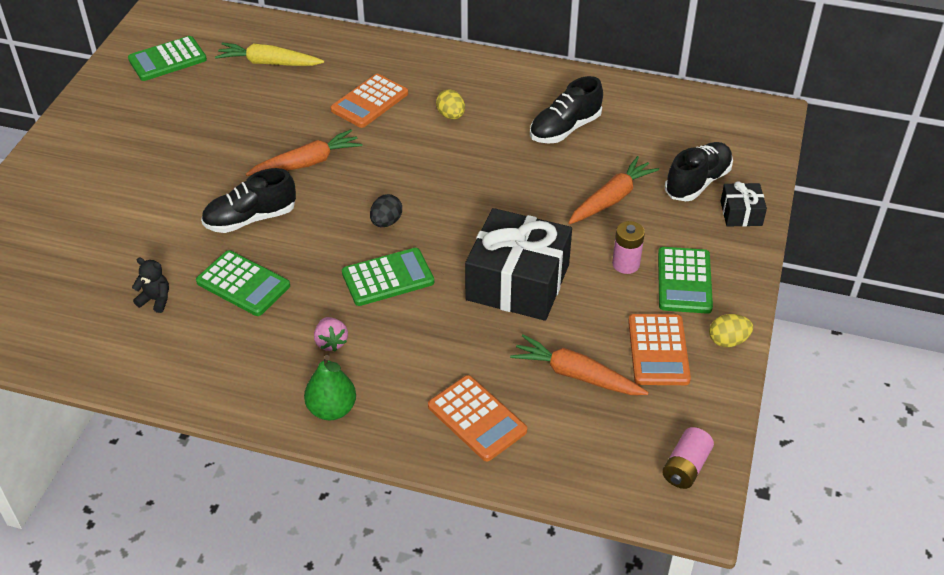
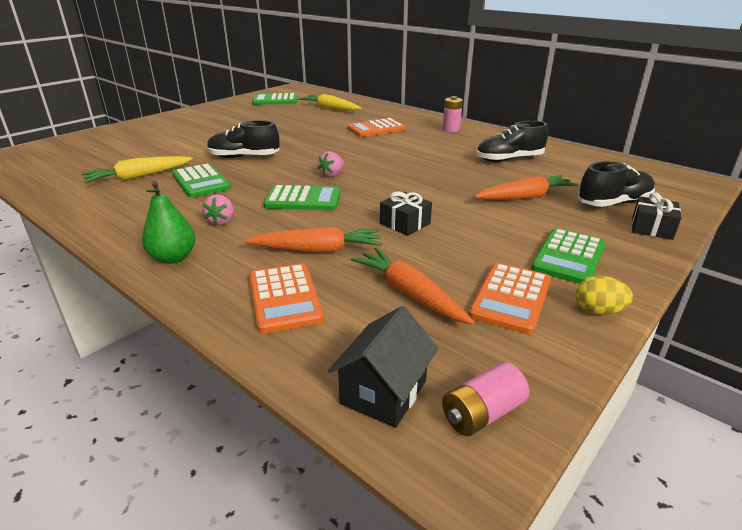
camera: 25 degrees right, 15 degrees down
black teddy bear [132,257,169,313] -> yellow carrot [82,156,193,183]
orange carrot [246,129,363,176] -> orange carrot moved to [244,227,382,252]
black egg [370,194,402,227] -> pink strawberry [318,151,344,177]
yellow egg [436,90,465,119] -> none
black gift [465,208,572,321] -> black gift [380,191,432,236], size x0.47
pink battery [612,221,645,274] -> pink battery moved to [443,96,463,132]
none -> black house [328,306,438,428]

